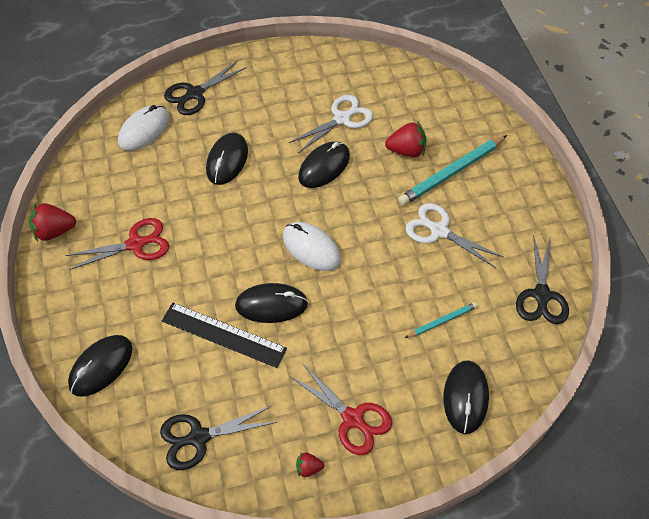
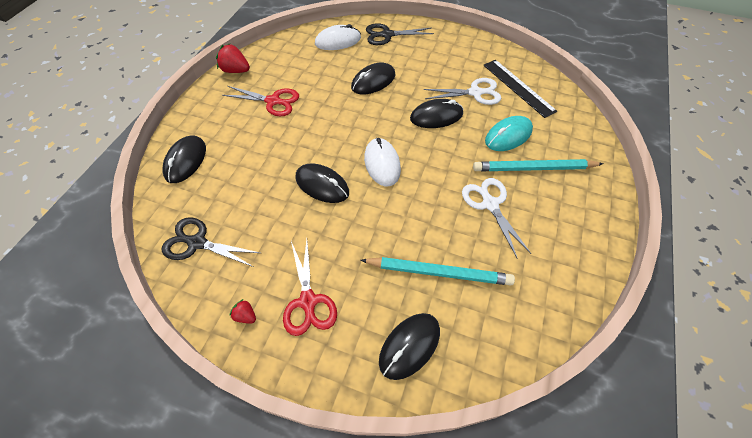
camera: 35 degrees right, 0 degrees up
black mouse [68,335,133,397] -> black mouse turned 60 degrees counterclockwise [162,135,206,183]
black ruler [162,303,287,368] -> black ruler moved to [483,60,557,118]
red strawberry [385,121,427,158] -> turquoise mouse [485,116,533,151]
turquoise pencil [405,302,478,338] -> turquoise pencil [361,257,515,286], size x1.89
black scissors [516,234,569,324] -> none

